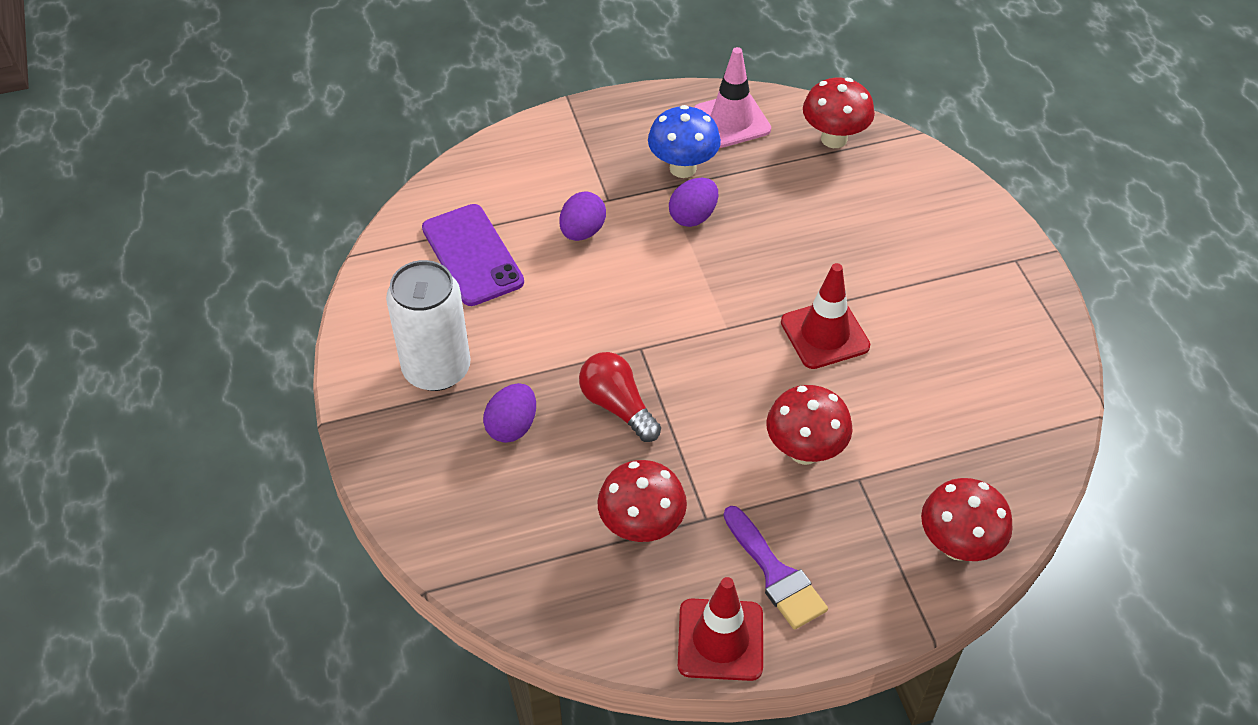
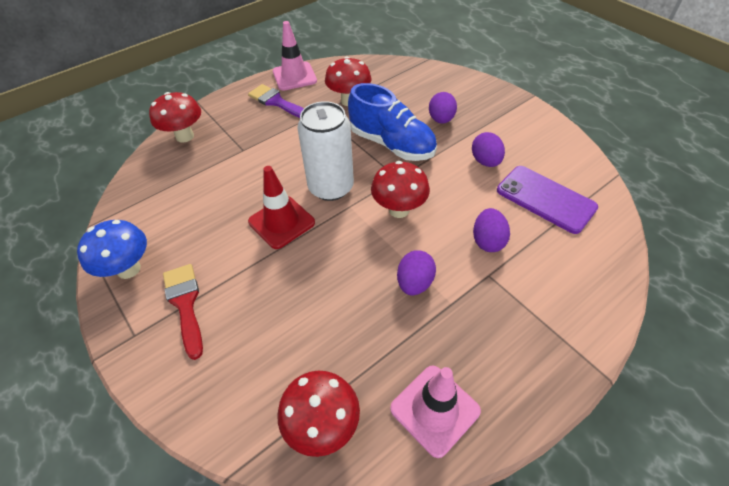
camera: 160 degrees right, 0 degrees up
white can [386,260,470,391] -> white can moved to [297,101,354,201]
red light bulb [579,352,661,442] -> blue shoe [348,83,437,161]
blue mushroom [648,105,721,178] -> blue mushroom moved to [77,220,147,279]
red traffic cone [678,577,763,681] -> pink traffic cone [273,21,317,91]
red mushroom [766,385,853,465] -> red mushroom moved to [371,161,430,218]
none -> red brush [163,264,203,360]
none -> purple egg [472,132,505,167]

